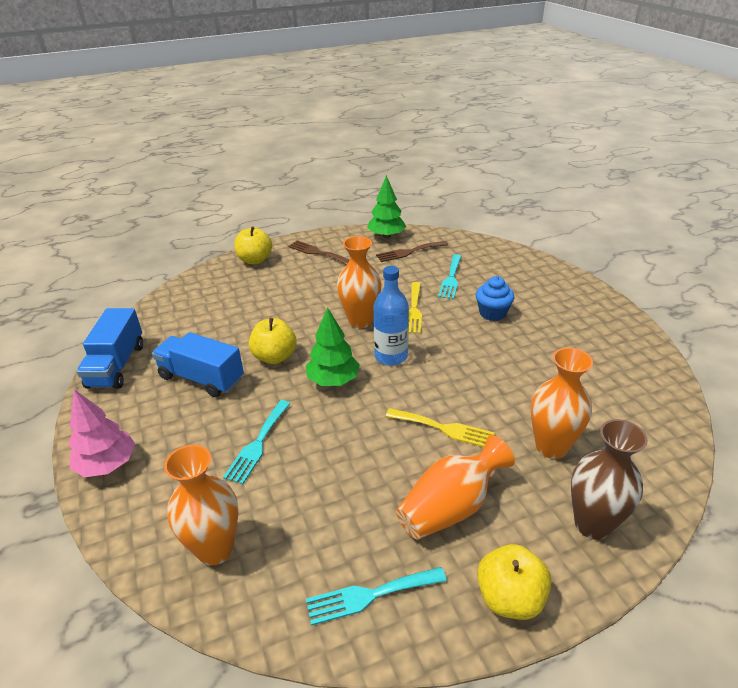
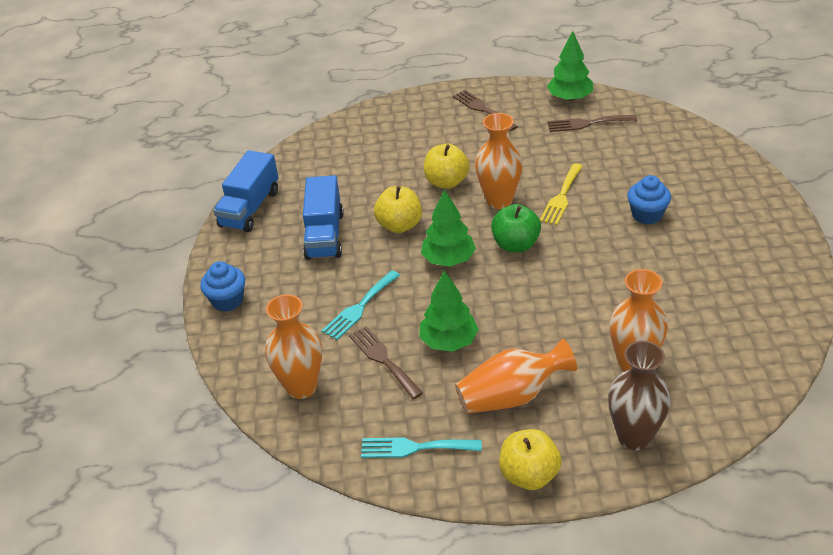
camera: 20 degrees right, 5 degrees up
pink tree [69,389,135,477] -> blue cupcake [200,261,245,312]
blue truck [152,332,244,397] -> blue truck turned 135 degrees counterclockwise [303,175,344,260]
yellow apple [234,226,272,264] -> yellow apple moved to [424,144,470,189]
blue bottle [374,266,409,365] -> green apple [491,204,541,252]
yellow fork [386,408,495,447] -> none
turquoise fork [438,254,462,299] -> none
none -> brown fork [349,326,423,399]
none -> green tree [419,270,479,352]

